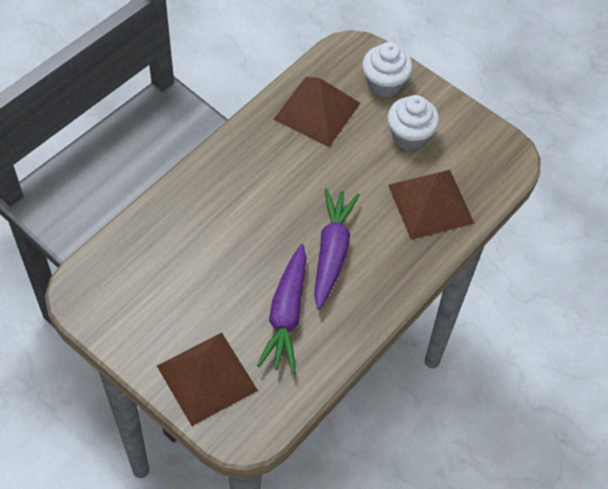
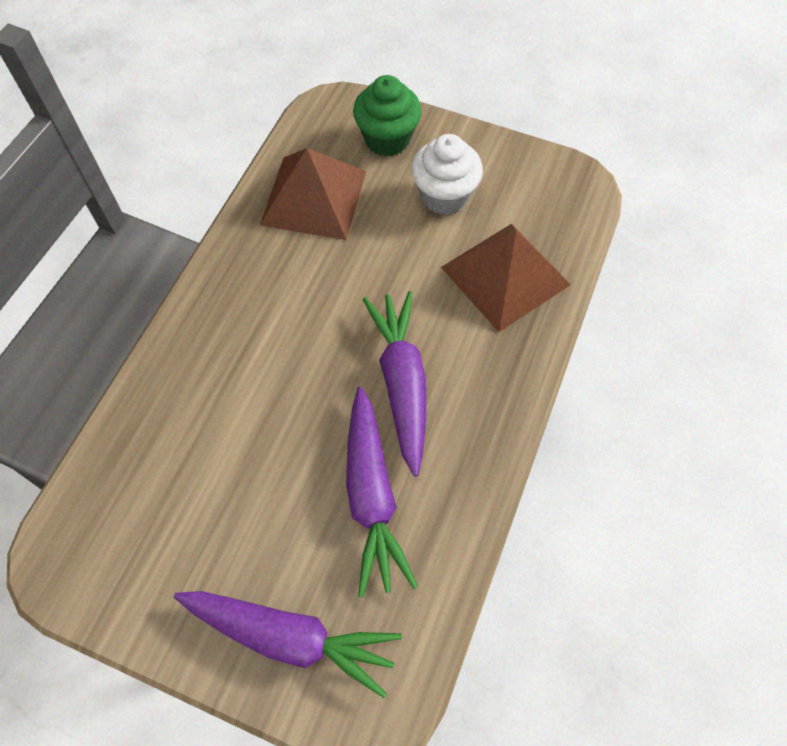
camera: 15 degrees left, 5 degrees up
brown pyramid [157,332,258,426] -> purple carrot [174,591,402,698]
white cupcake [362,42,413,98] -> green cupcake [353,75,422,156]

